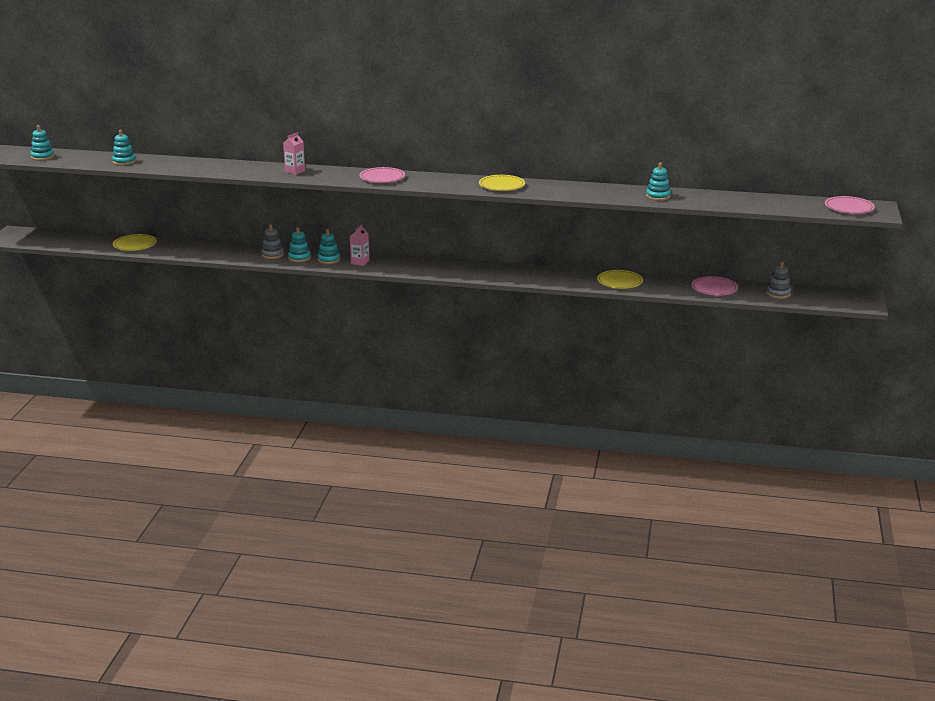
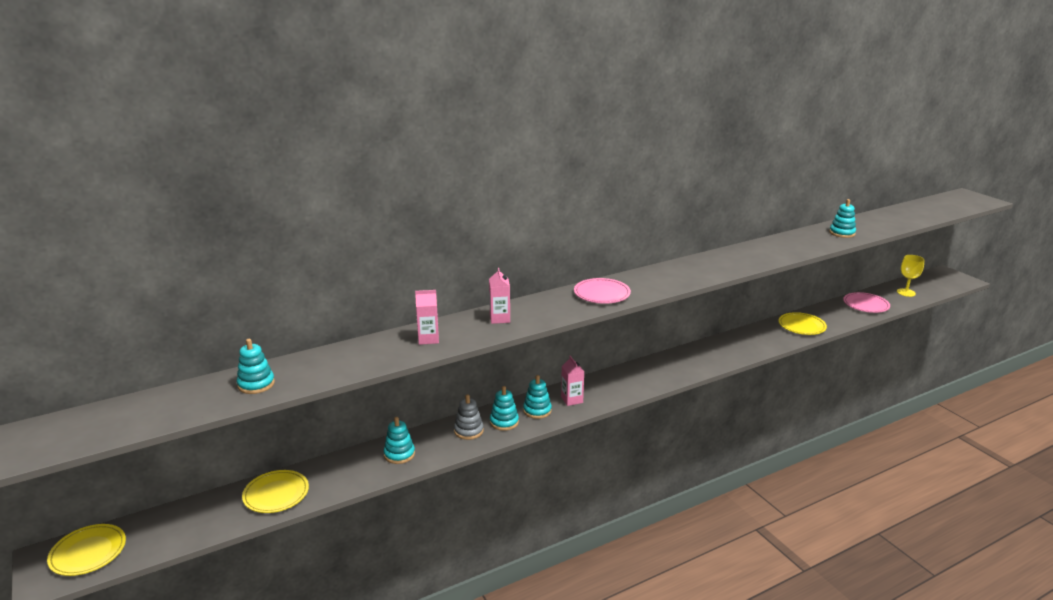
camera: 40 degrees left, 0 degrees up
turquoise stacking toy [30,125,54,161] -> turquoise stacking toy moved to [384,417,415,464]
yellow plate [479,175,525,191] -> yellow plate moved to [47,524,126,576]
grey stacking toy [766,262,791,299] -> yellow goblet [897,255,924,297]
pink plate [825,196,875,214] -> none
none -> pink carton [415,290,439,345]

